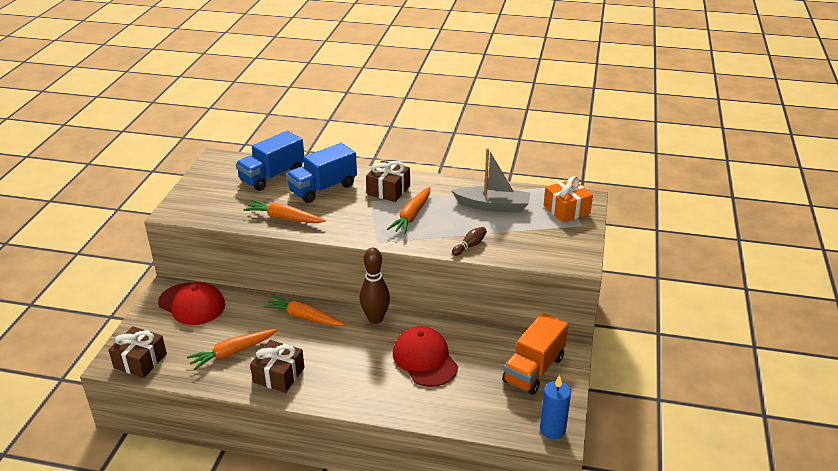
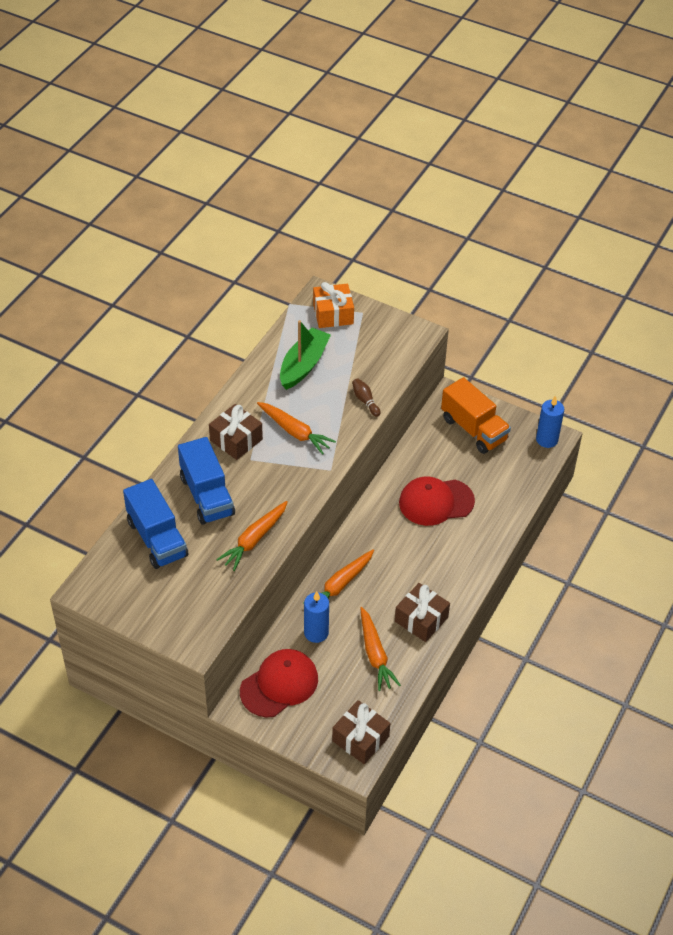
camera: 75 degrees left, 15 degrees up
brown bowling pin [360,248,390,324] -> none
grey boat [452,148,530,213] -> green boat [280,320,331,390]
none -> blue candle [304,591,329,643]

